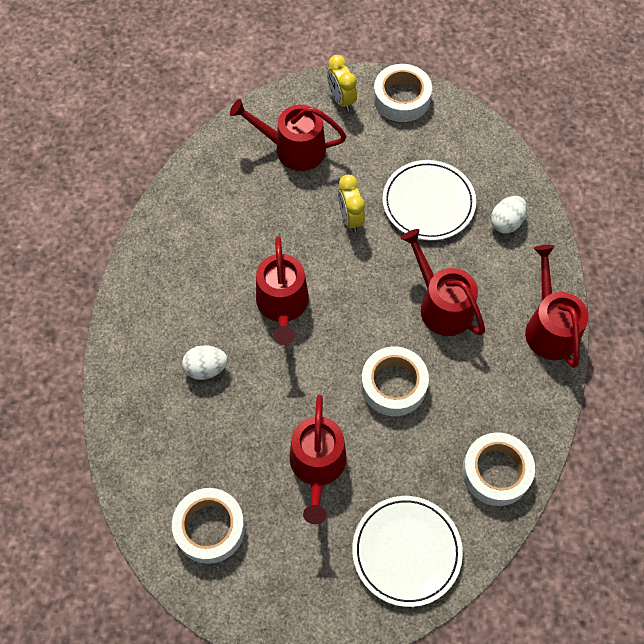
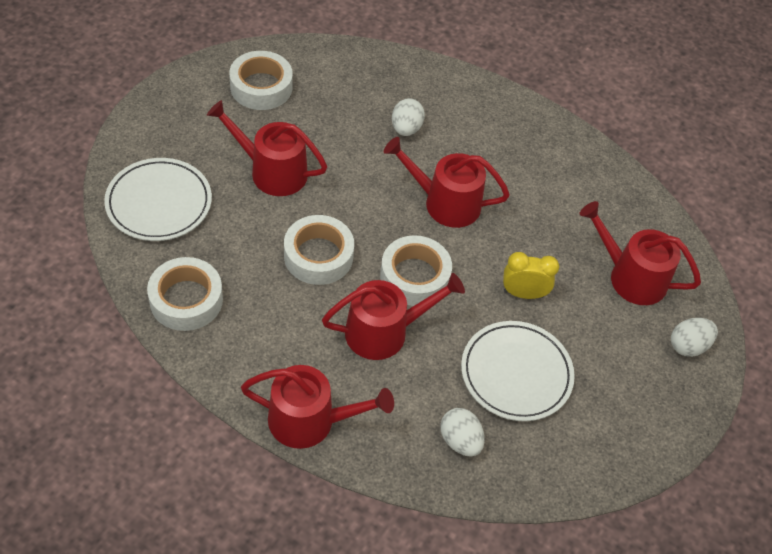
camera: 105 degrees right, 10 degrees down
red watering can [230,99,346,171] -> red watering can turned 90 degrees counterclockwise [579,201,701,305]
yellow clock [327,55,357,112] -> white egg [671,318,718,357]
white tape [373,64,432,122] -> white tape moved to [380,235,452,306]

